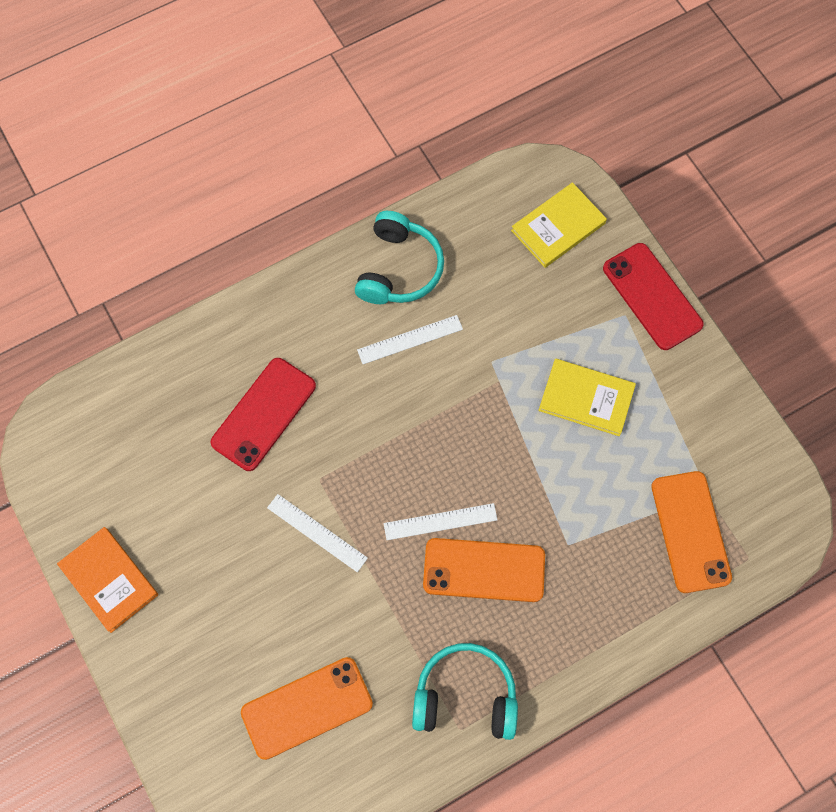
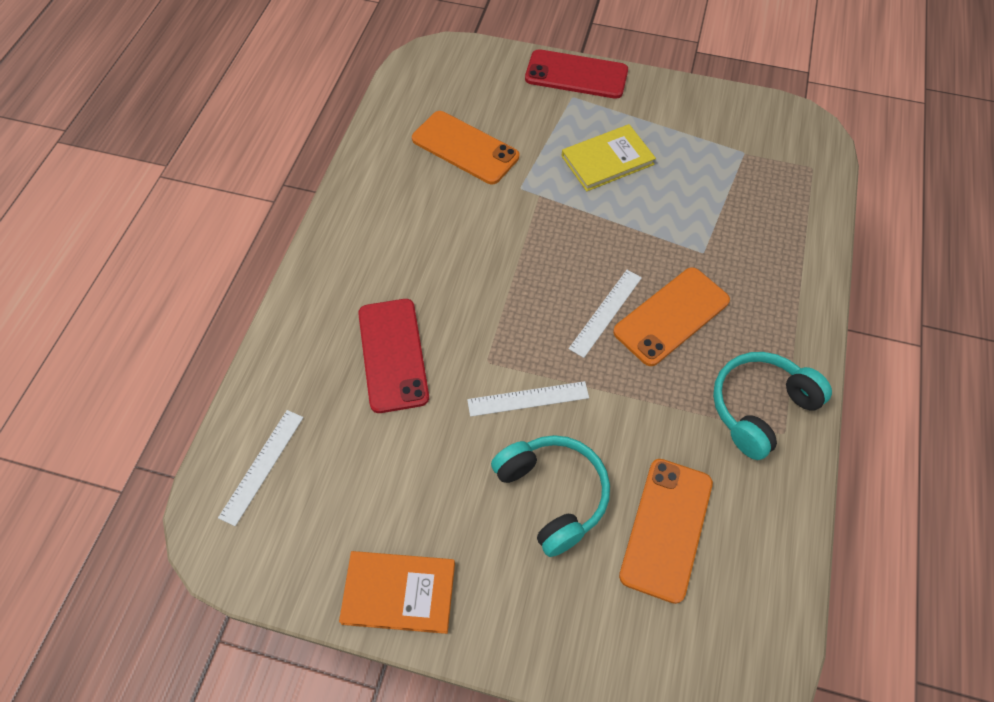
camera: 45 degrees left, 10 degrees down
turquoise headphones [355,211,444,304] -> turquoise headphones moved to [491,435,610,557]
white ruler [357,315,463,364] -> white ruler moved to [218,410,304,526]
yellow book [511,182,607,268] -> none
orange phone [651,471,732,593] -> orange phone moved to [412,111,519,184]

